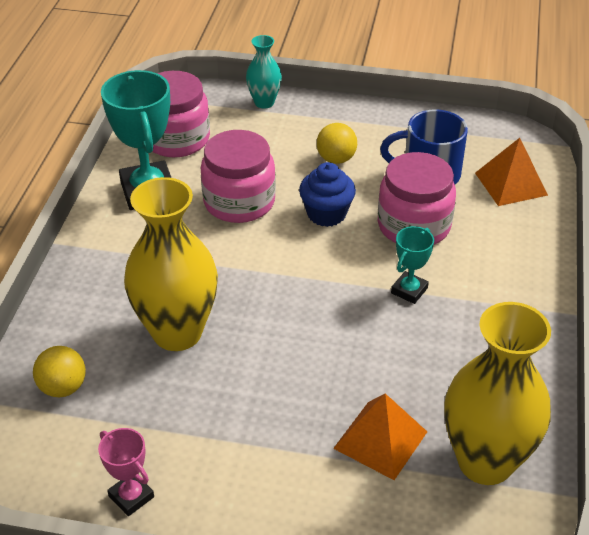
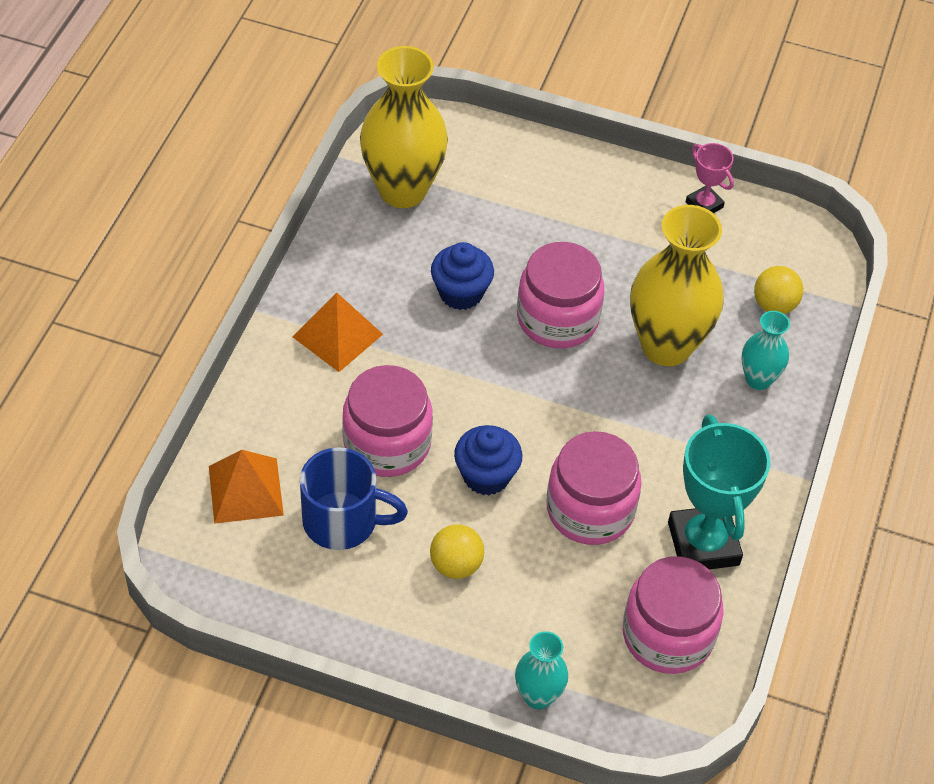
camera: 175 degrees left, 10 degrees up
orange pyramid [333,393,427,480] -> orange pyramid moved to [292,292,383,372]
turquoise trophy [391,226,434,304] -> none
none -> blue cupcake [431,242,494,310]
none -> pink jar [517,242,604,349]
none -> turquoise vase [741,311,790,390]

